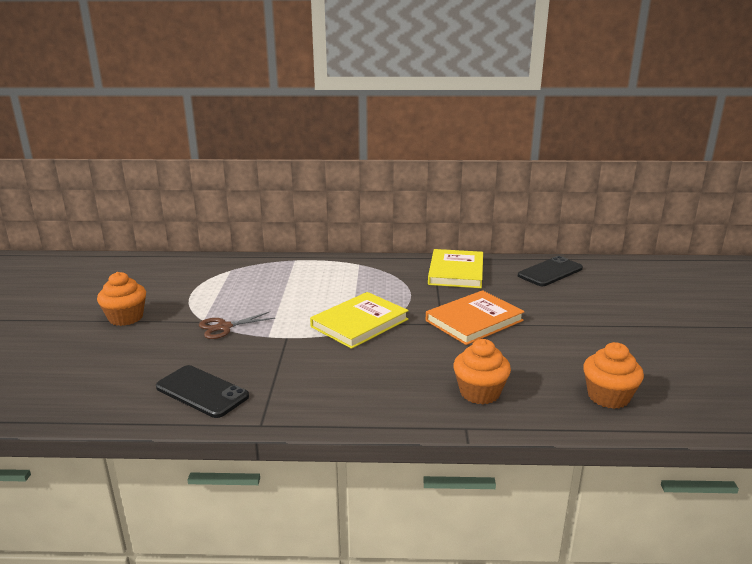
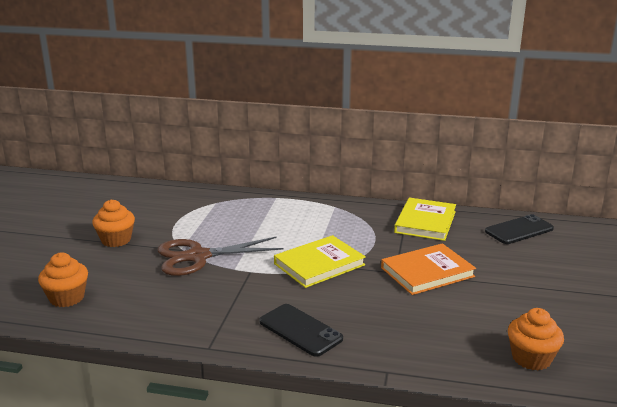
camera: 10 degrees right, 0 degrees up
black phone [156,365,249,418] -> black phone moved to [260,304,343,357]
brown scissors [199,312,275,339] -> brown scissors [158,237,283,276], size x1.85
orange cupcake [453,339,511,404] -> orange cupcake moved to [38,253,88,307]

